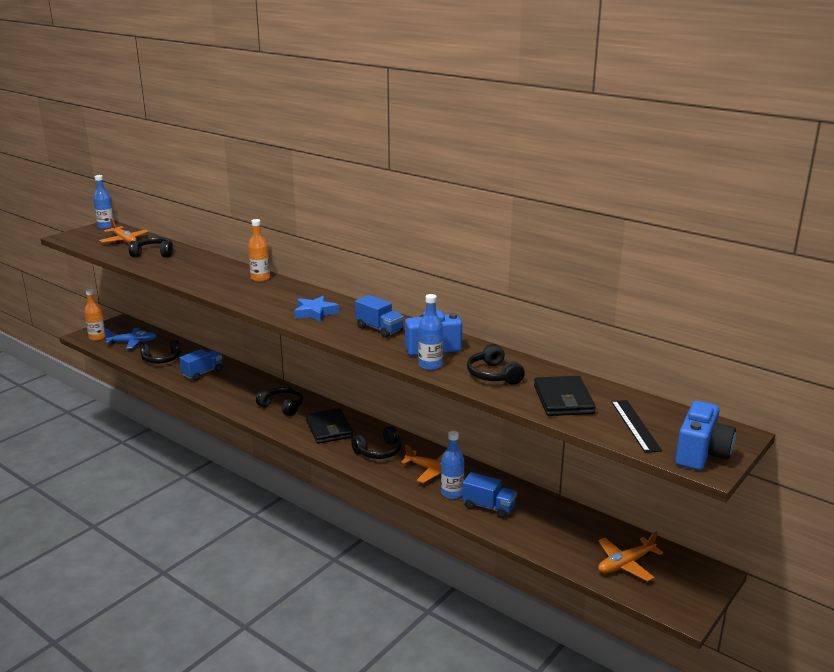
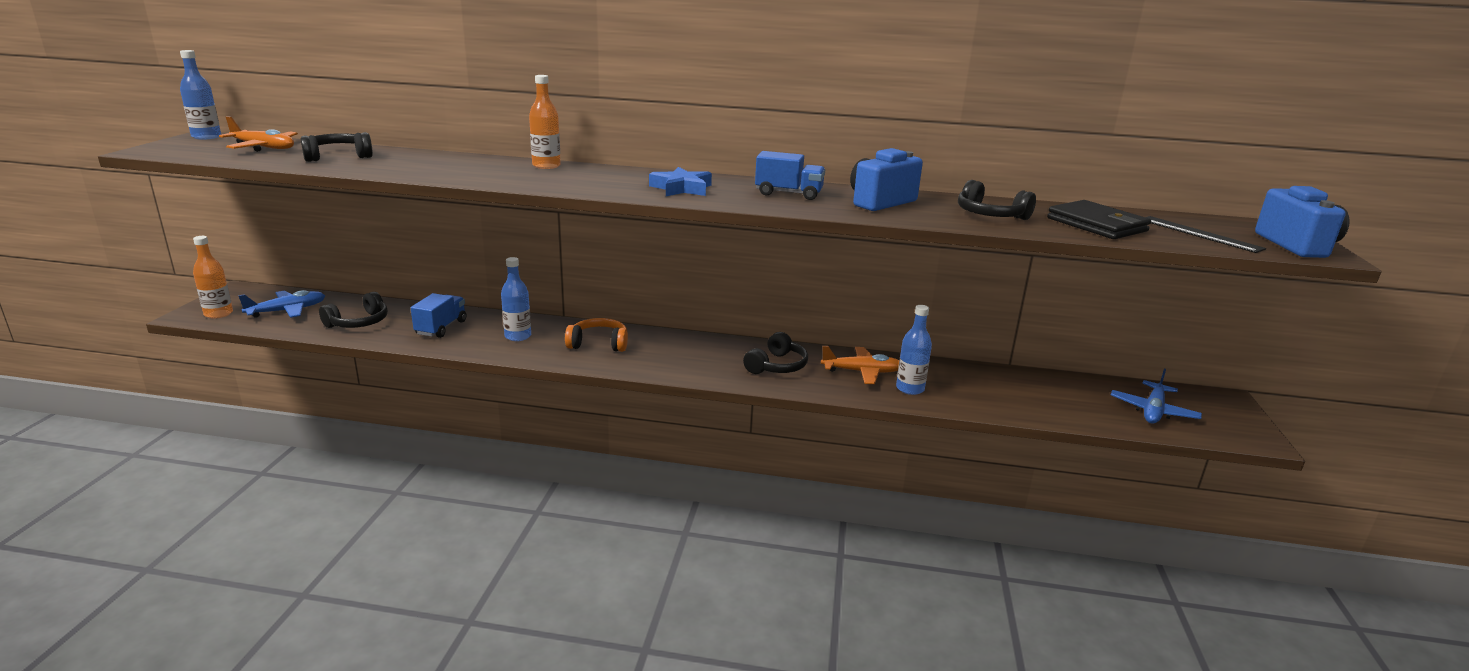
camera: 30 degrees left, 0 degrees up
black headphones [256,387,303,416] -> orange headphones [565,318,628,352]
black wallet [306,408,353,444] -> none
blue bottle [418,294,443,370] -> blue bottle moved to [501,257,531,341]
blue truck [462,472,517,518] -> none
orange plane [598,532,663,581] -> blue plane [1111,369,1202,424]

